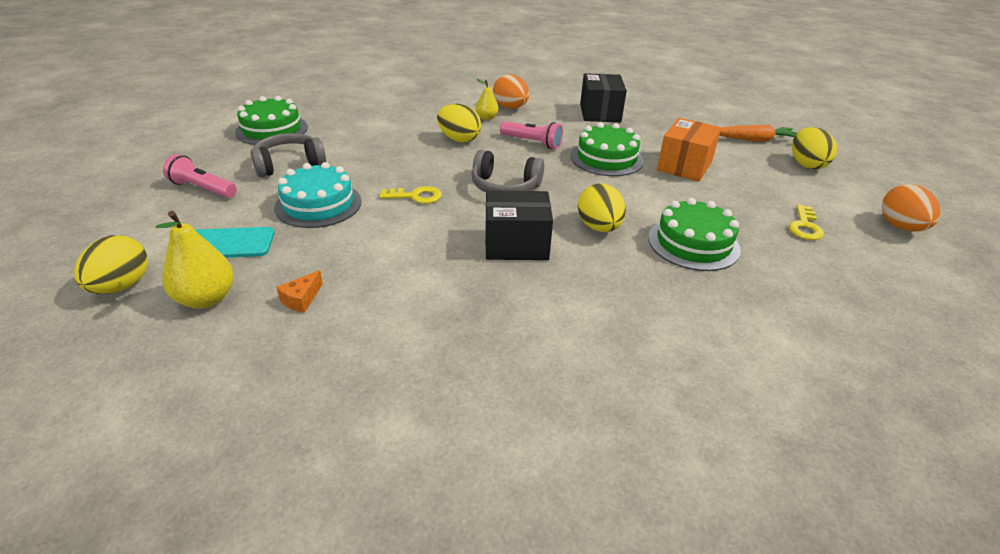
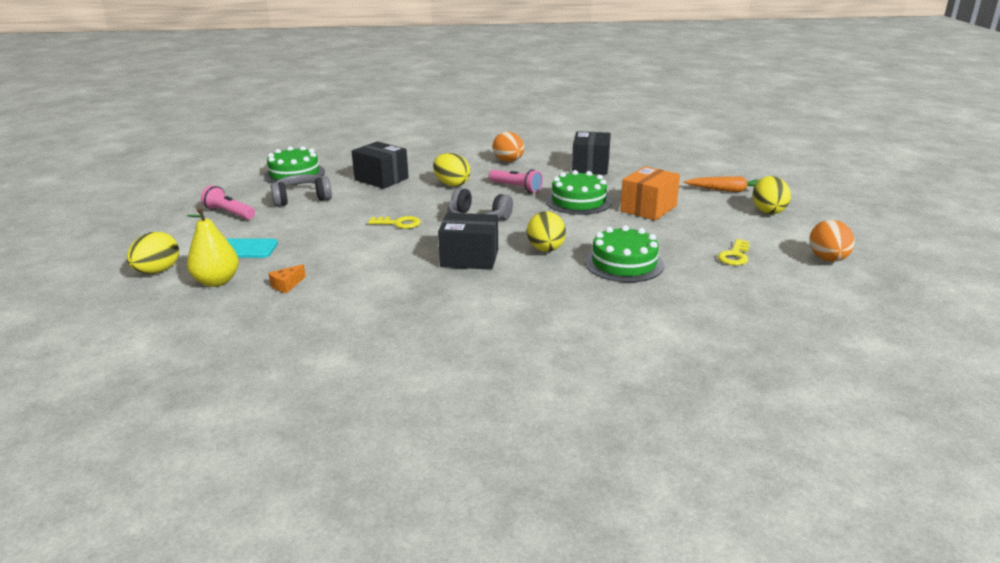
camera: 10 degrees right, 10 degrees down
turquoise cake [274,162,362,228] -> none
yellow pear [476,79,499,120] -> none
none -> black box [352,141,409,189]

